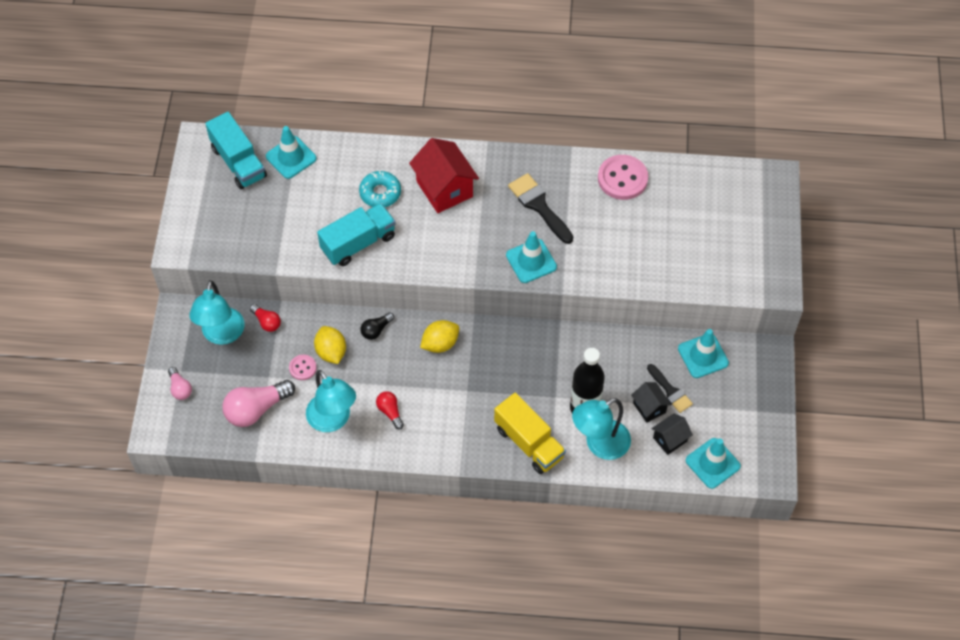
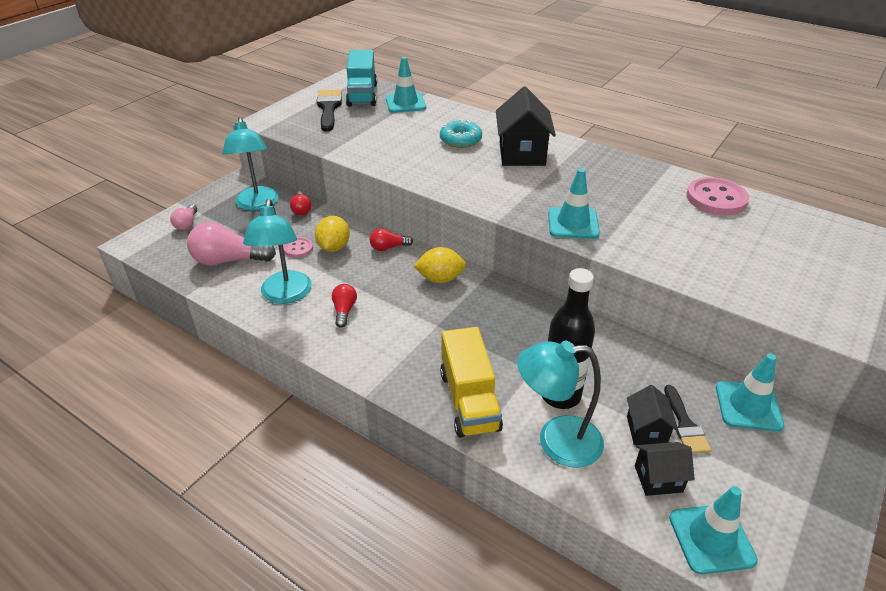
camera: 30 degrees right, 20 degrees down
turquoise lamp [189,280,245,345] -> turquoise lamp turned 45 degrees counterclockwise [223,117,279,211]
turquoise truck [317,203,396,266] -> none
black light bulb [360,312,394,340] -> red light bulb [370,228,413,251]
red house [409,138,479,213] -> black house [496,86,556,166]
black brush [508,173,573,244] -> black brush moved to [317,90,342,132]

